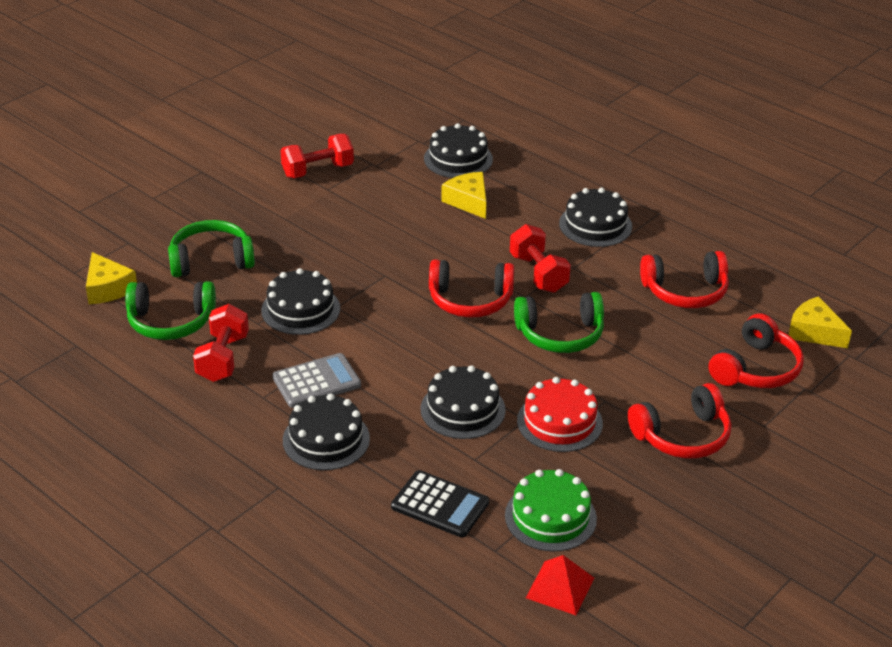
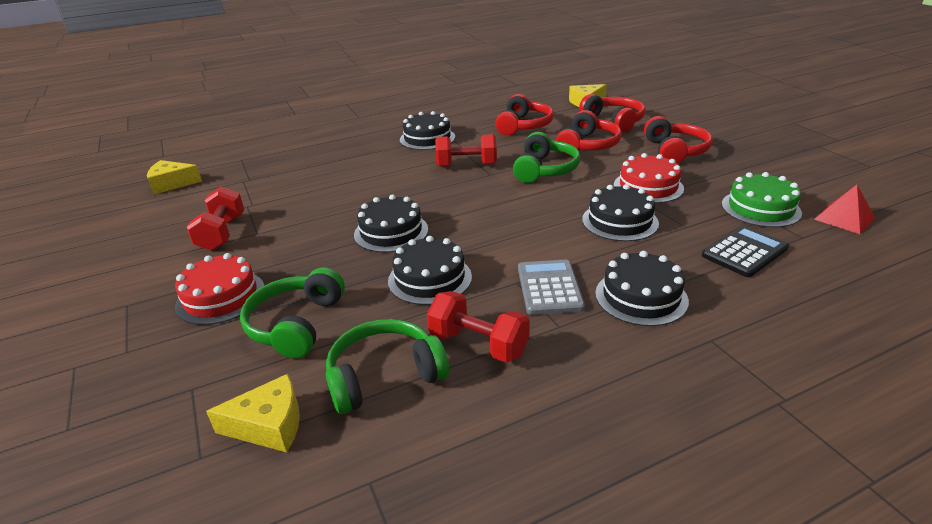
camera: 65 degrees left, 5 degrees down
green headphones [125,281,216,340] -> green headphones turned 135 degrees counterclockwise [326,319,449,414]
black cake [424,123,493,178] -> black cake moved to [354,195,428,253]
red headphones [429,259,514,318] -> red headphones moved to [556,110,622,155]
yellow cheese [441,172,487,219] -> yellow cheese moved to [147,160,202,194]
none -> red cake [175,253,264,325]

